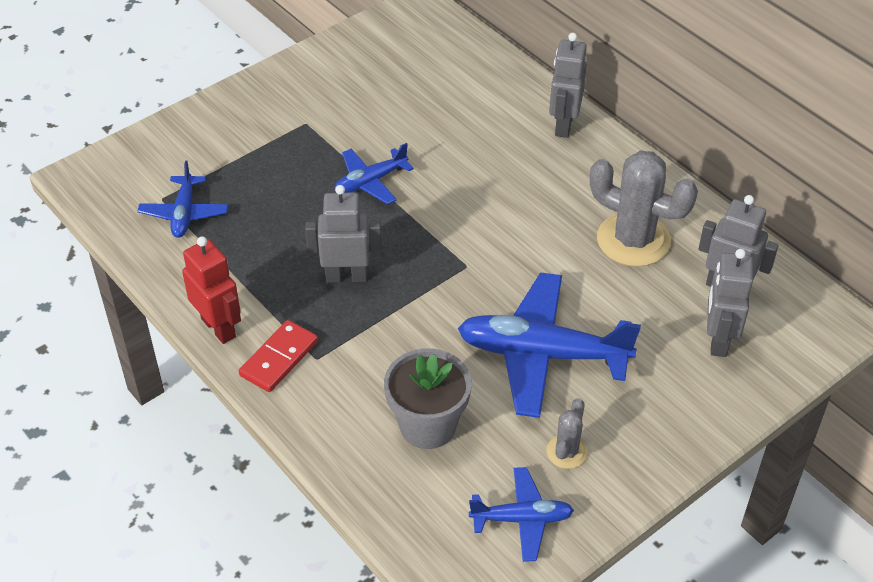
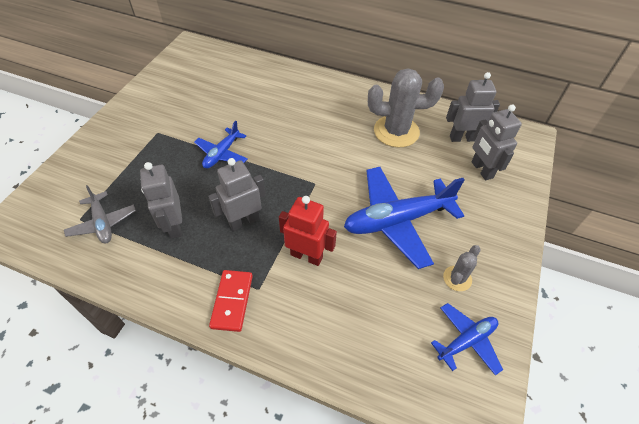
camera: 30 degrees left, 5 degrees up
blue plane [137,160,228,238] -> grey plane [64,185,136,243]
red robot [182,236,241,344] -> red robot moved to [279,196,337,266]
grey flower pot [384,348,472,449] -> none
grey cactus [546,398,588,469] -> grey cactus turned 45 degrees clockwise [443,245,481,291]
grey robot [549,33,587,138] -> grey robot moved to [140,162,182,239]

